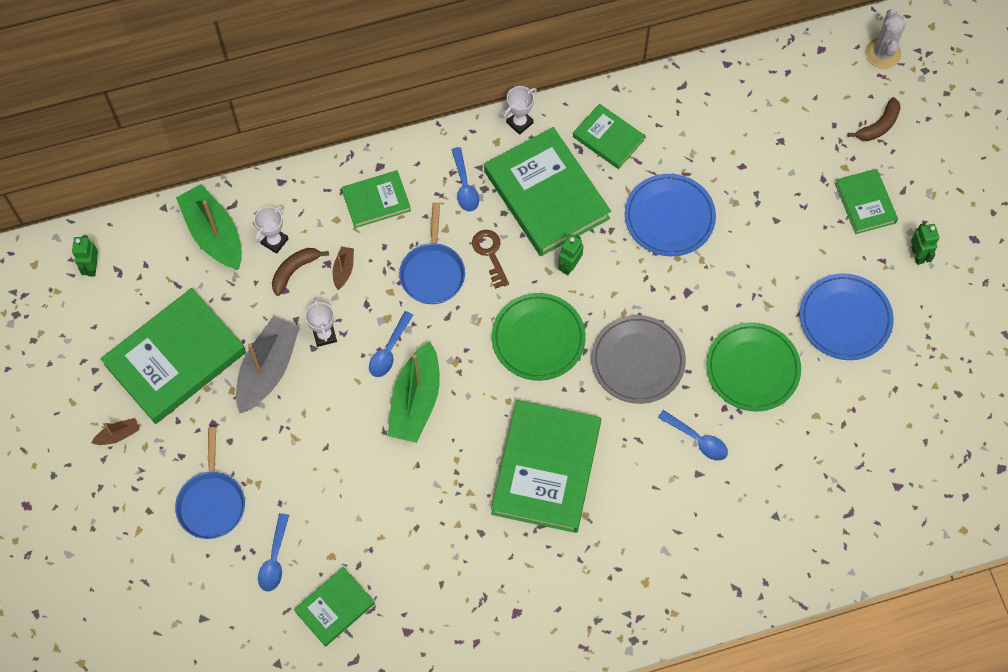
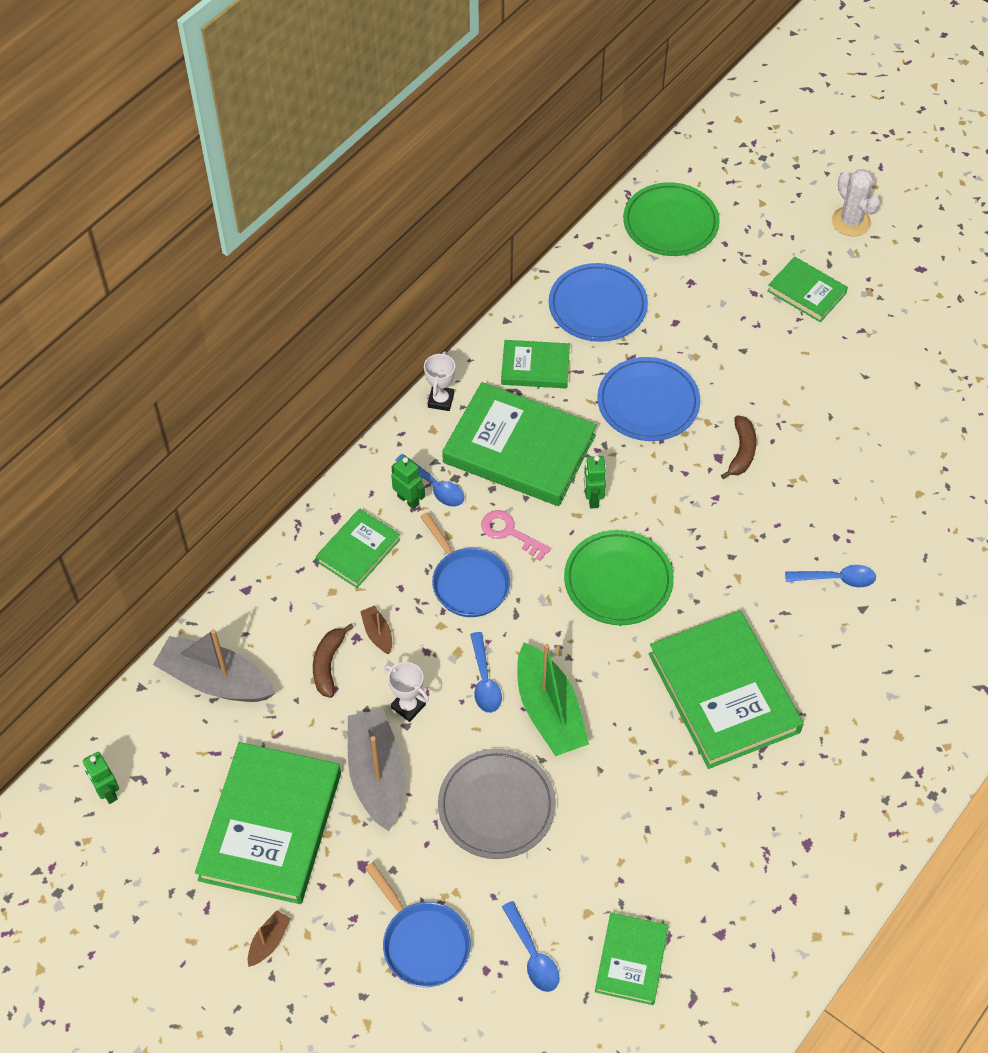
camera: 35 degrees left, 10 degrees down
green boat [176,184,242,270] -> grey boat [153,629,276,702]
white trophy [254,205,288,254] -> none
brown key [472,230,509,289] -> pink key [481,510,551,561]
grey plate [591,315,686,404] -> grey plate moved to [438,749,556,859]
green plate [706,323,801,411] -> green plate moved to [623,182,720,256]
blue plate [800,273,894,360] -> blue plate moved to [549,263,648,342]
brown banana [848,97,901,141] -> brown banana moved to [721,415,757,479]
white cactus [865,9,906,69] -> white cactus moved to [832,169,880,236]
green robot [911,223,939,264] -> green robot moved to [391,456,425,509]

